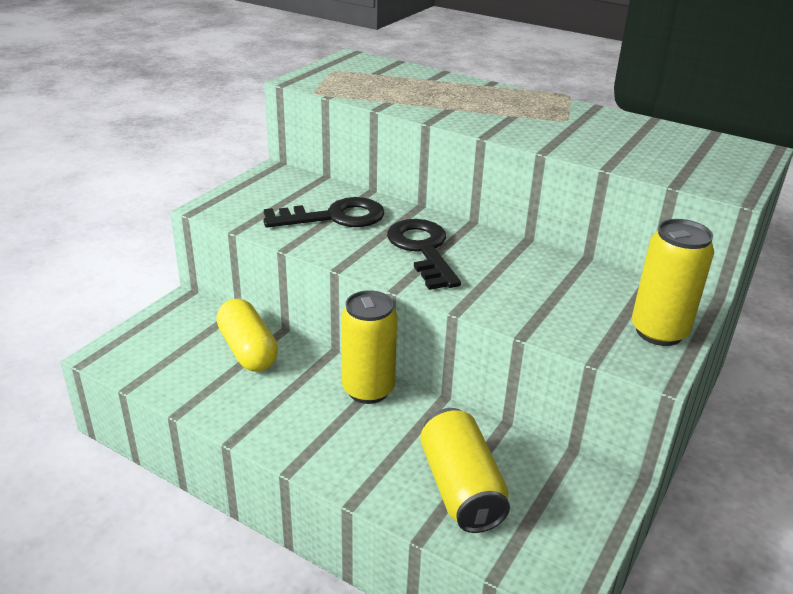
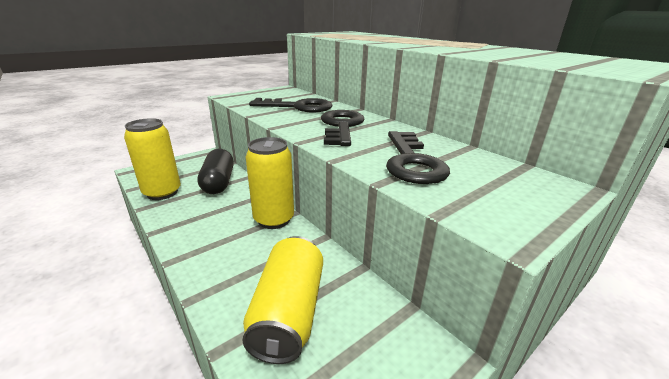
camera: 20 degrees right, 5 degrees down
yellow capsule [216,299,278,372] -> black capsule [198,149,234,194]
yellow can [632,219,714,346] -> yellow can moved to [124,118,181,200]
none -> black key [386,131,450,184]

